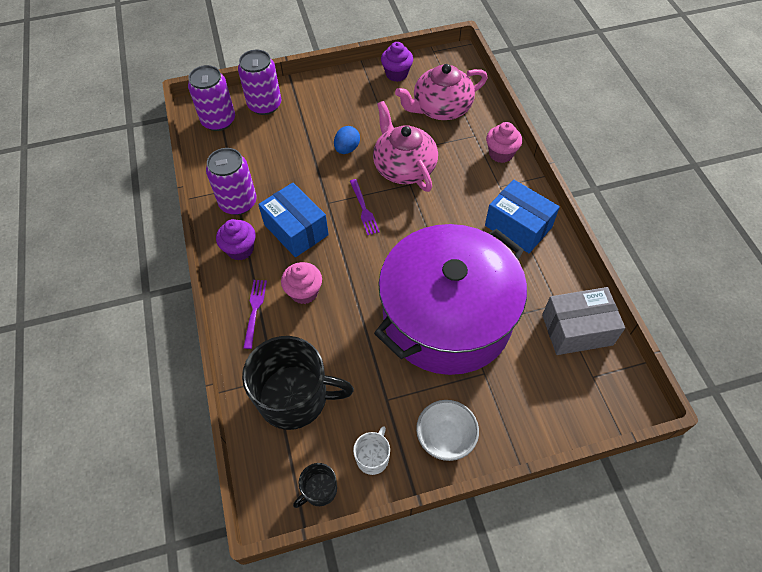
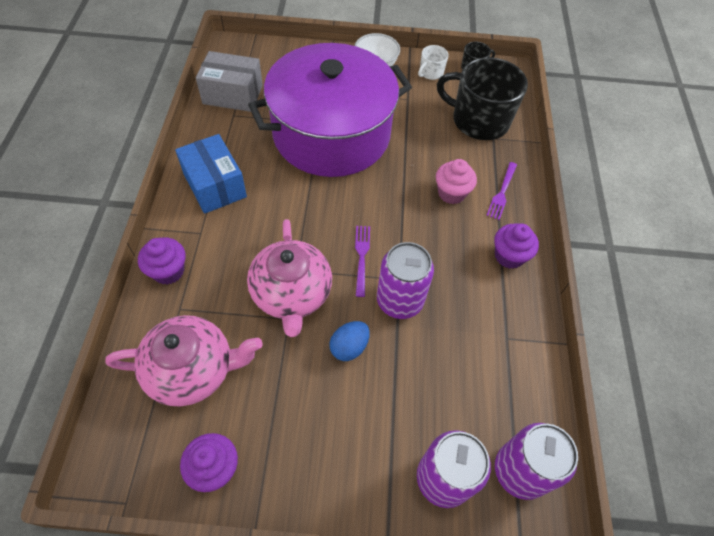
camera: 165 degrees left, 0 degrees up
purple can [206,148,257,215] -> purple can moved to [377,242,434,319]
blue box [258,183,329,257] -> none
pink cupcake [486,122,522,163] -> purple cupcake [138,237,186,285]

